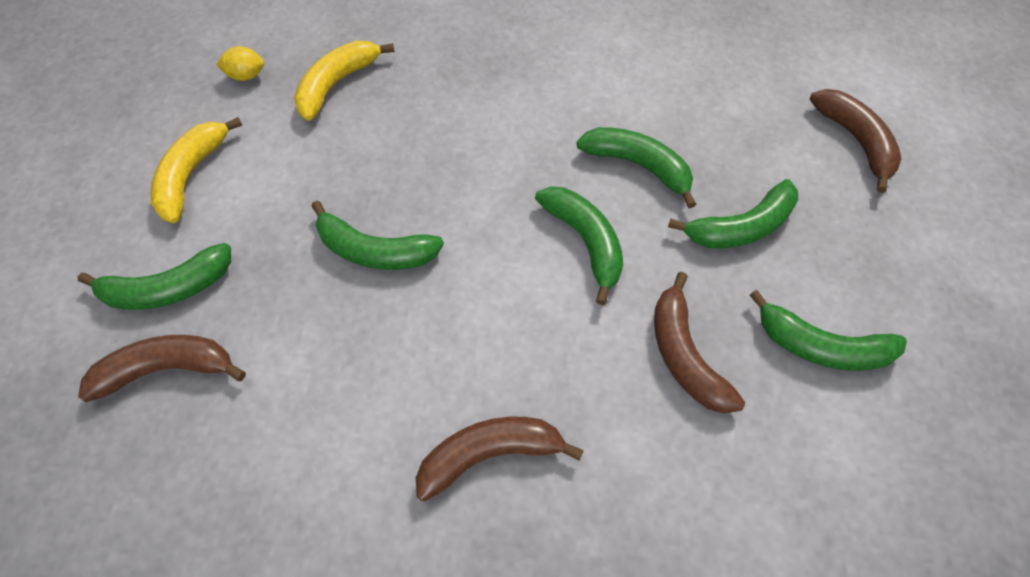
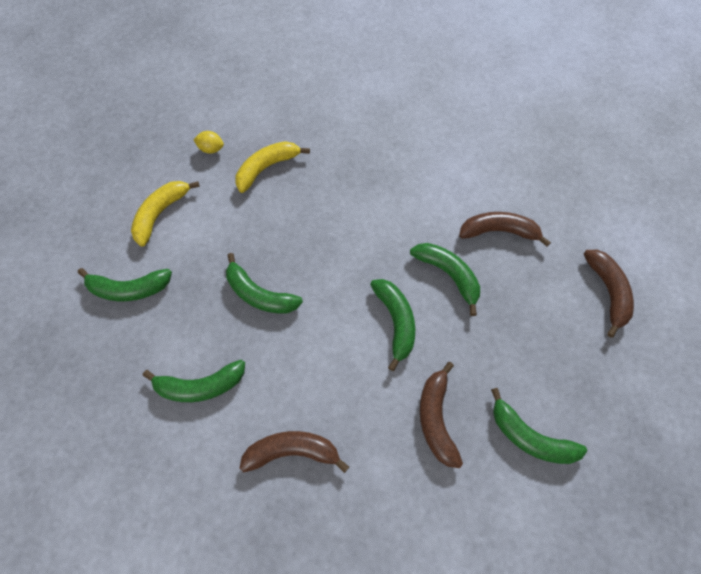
camera: 15 degrees right, 5 degrees up
brown banana [78,335,246,402] -> brown banana moved to [459,212,551,247]
green banana [668,179,798,248] -> green banana moved to [143,360,245,402]

